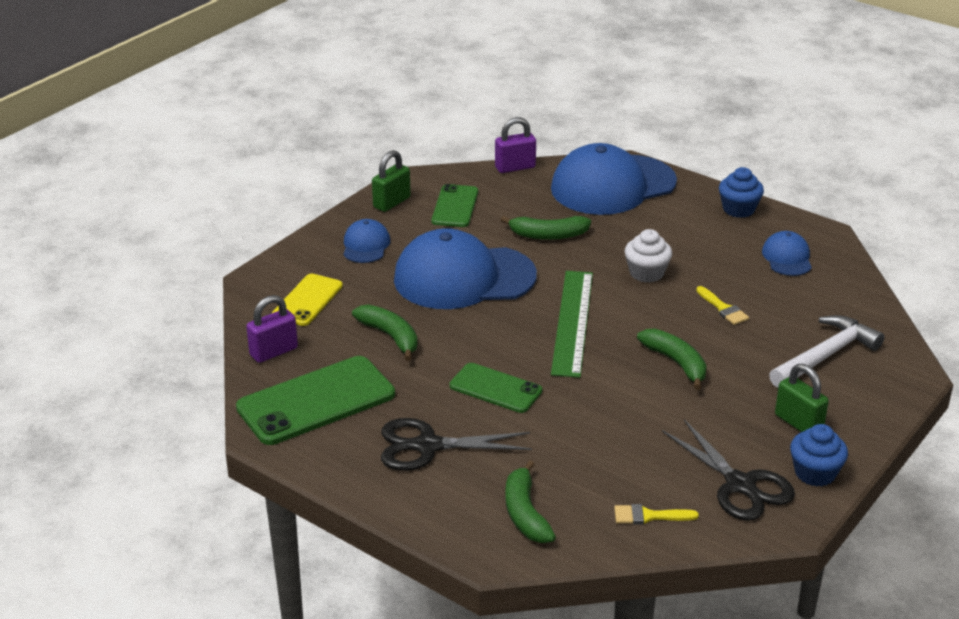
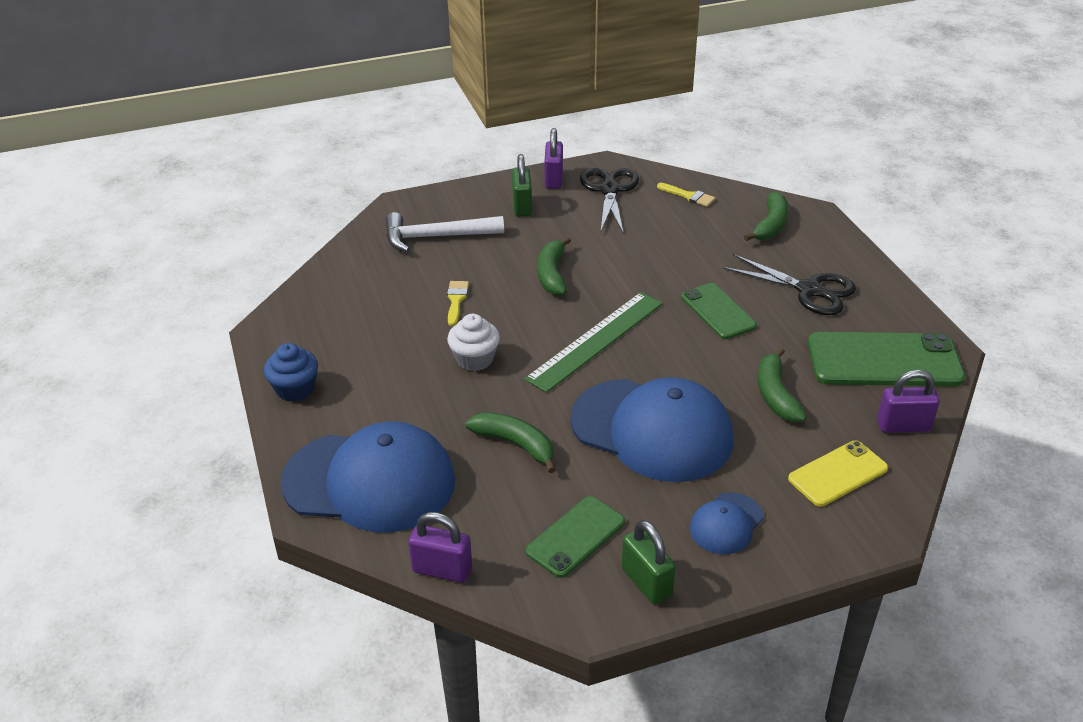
camera: 145 degrees left, 5 degrees up
green padlock [372,150,411,212] -> green padlock turned 75 degrees clockwise [622,520,676,605]
blue cap [762,231,812,276] -> none
blue cupcake [790,424,848,487] -> purple padlock [544,128,563,189]

